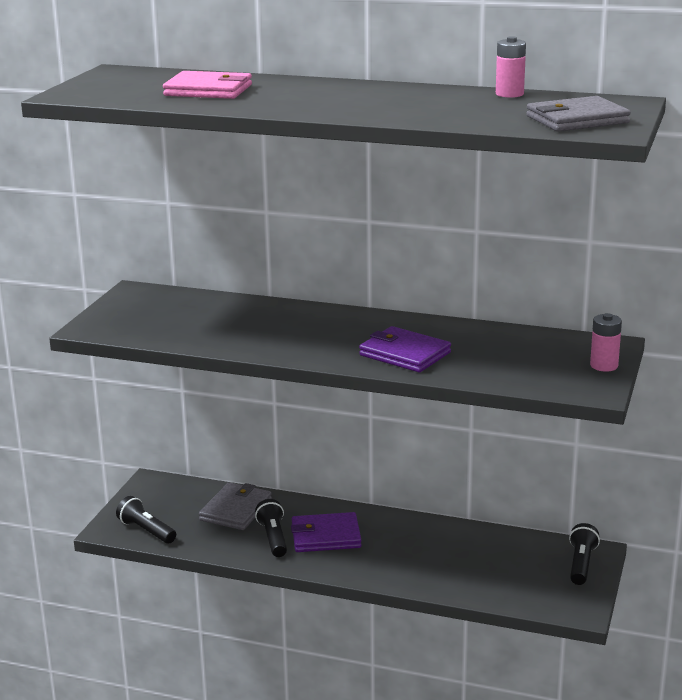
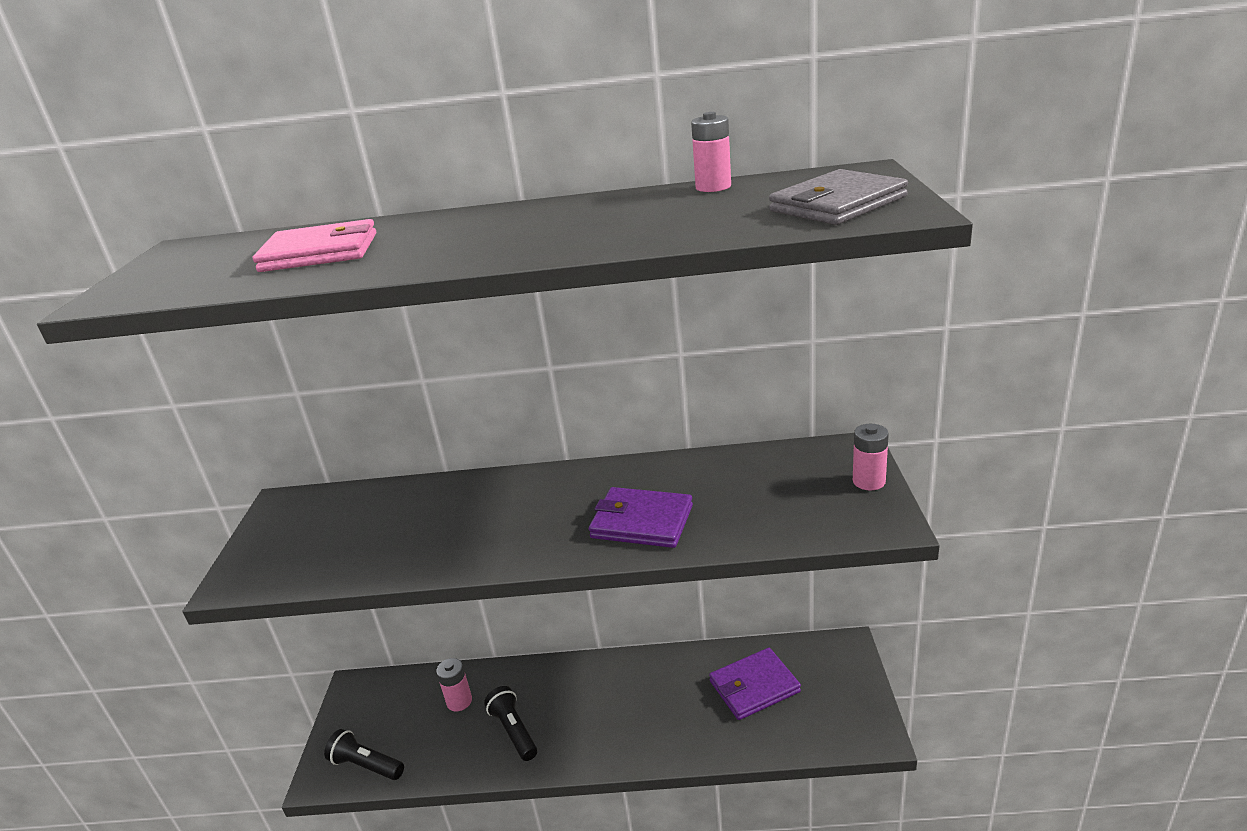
camera: 15 degrees left, 5 degrees up
grey wallet [199,482,272,530] -> pink battery [436,658,472,711]
purple wallet [291,512,362,552] -> purple wallet moved to [709,648,801,720]
black flashlight [569,523,600,585] -> none

